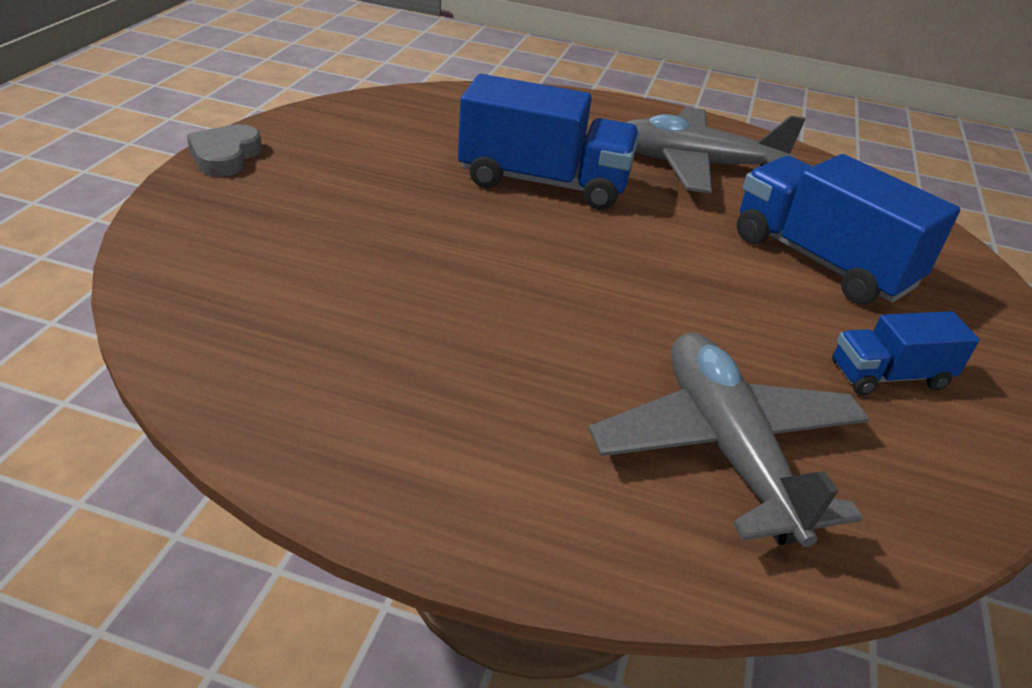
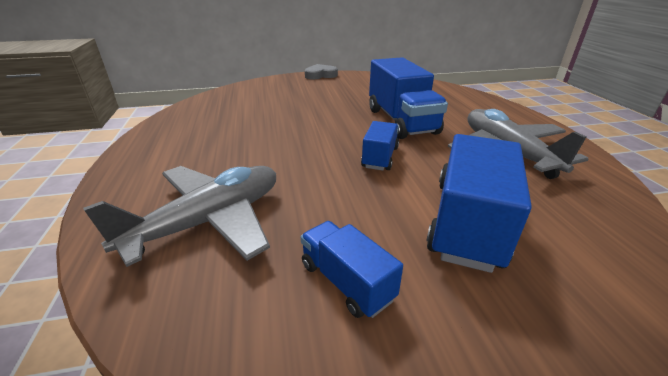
camera: 65 degrees right, 5 degrees down
none -> blue truck [361,121,399,170]

